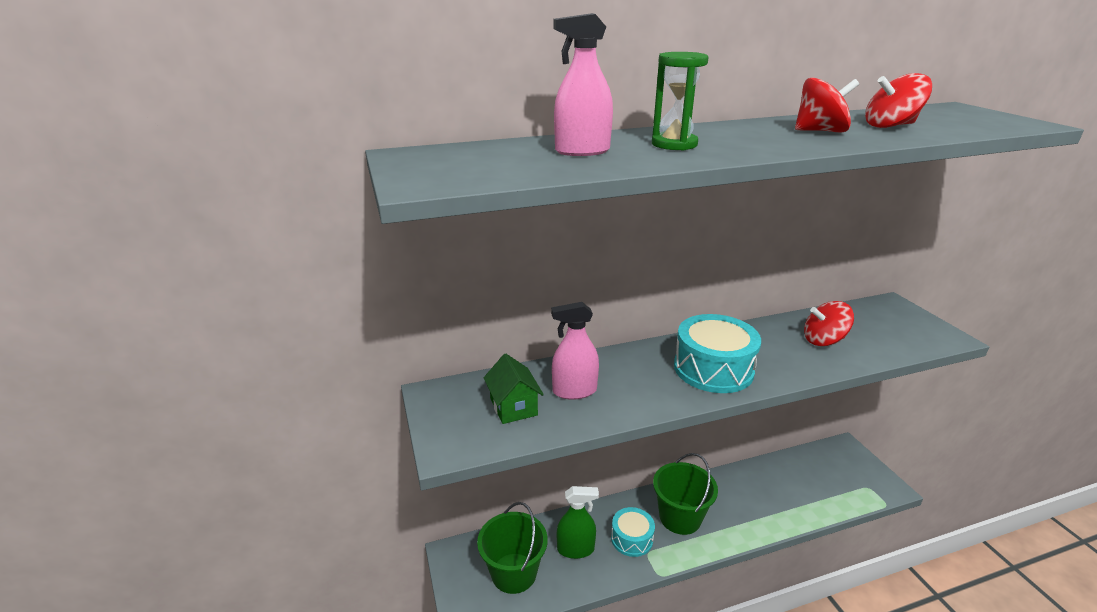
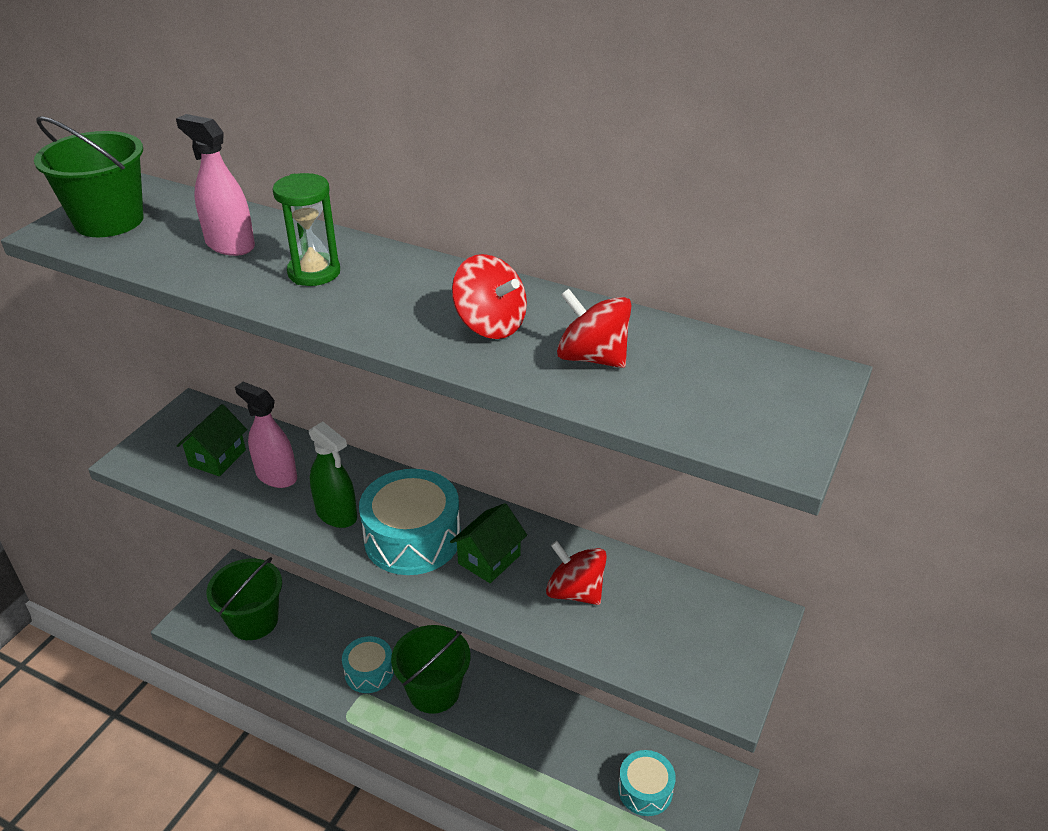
camera: 45 degrees right, 10 degrees up
green spray bottle [557,486,599,559] -> green spray bottle moved to [309,421,357,528]
none -> green bucket [34,116,143,237]
none -> green house [450,503,527,583]
none -> turquoise drum [618,750,676,816]

